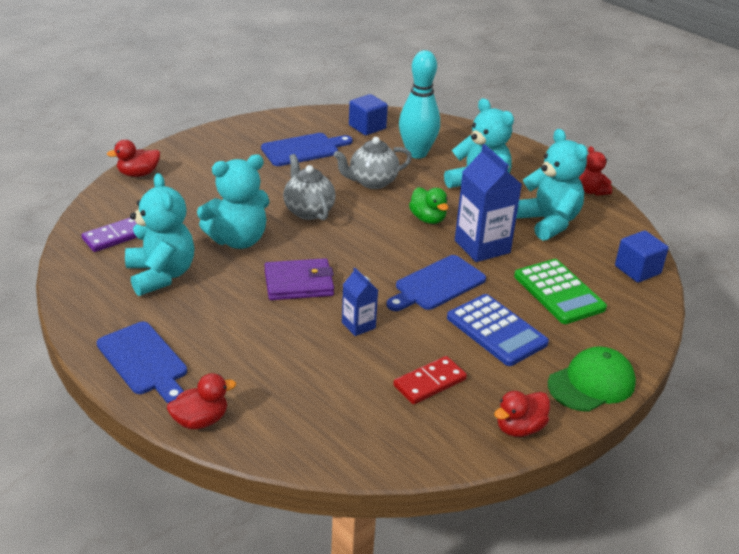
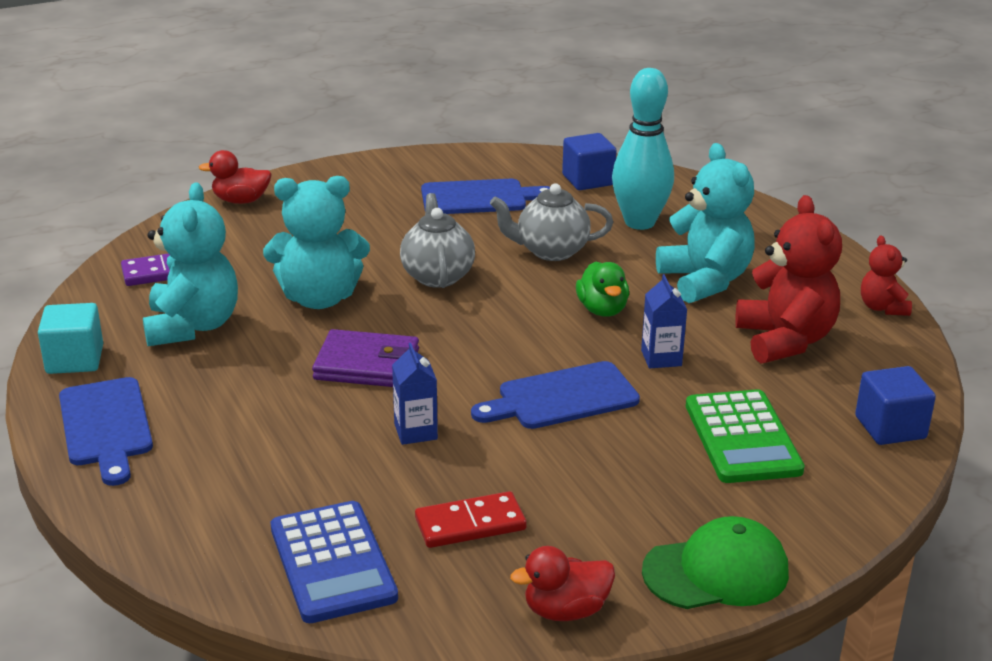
camera: 20 degrees right, 5 degrees down
red duck [167,373,236,429] -> none
blue calculator [447,294,549,366] -> blue calculator moved to [271,501,398,623]
blue carton [455,144,522,262] -> blue carton [641,274,687,368], size x0.54
turquoise teddy bear [516,129,588,241] -> red teddy bear [735,195,842,364]
none -> turquoise cube [38,303,103,374]

